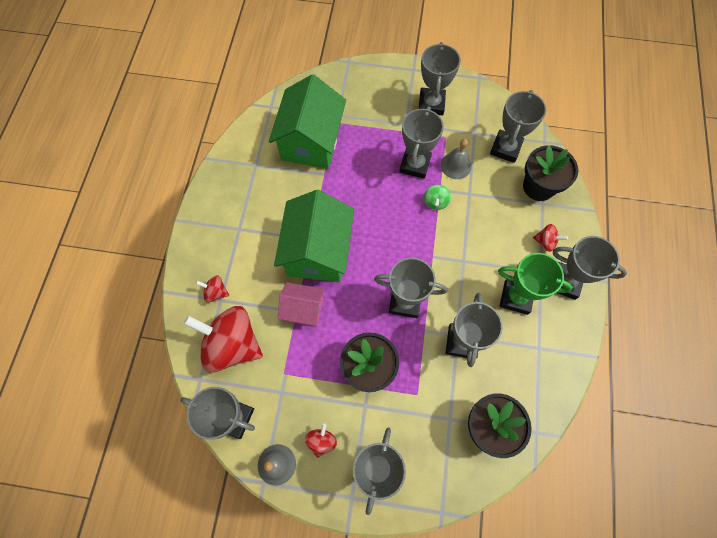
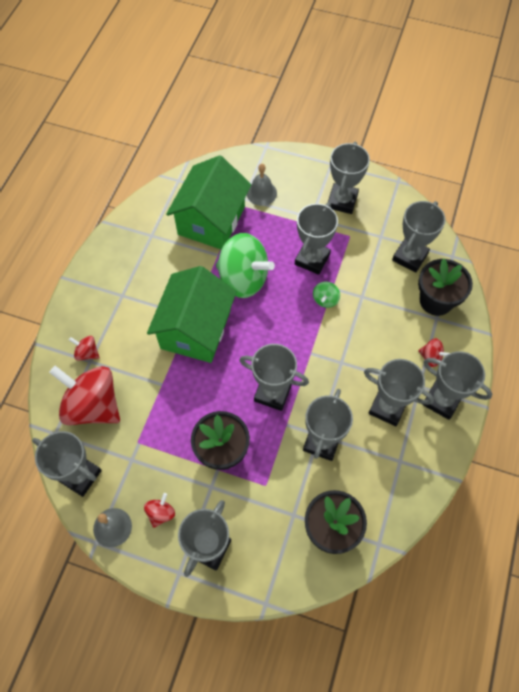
camera: 10 degrees right, 5 degrees down
pink house [278,282,324,327] -> none
grey bell [441,139,472,179] -> grey bell moved to [247,164,277,206]
green trophy [498,253,573,315] -> grey trophy [364,359,434,426]
none -> green spinning top [216,233,275,298]

